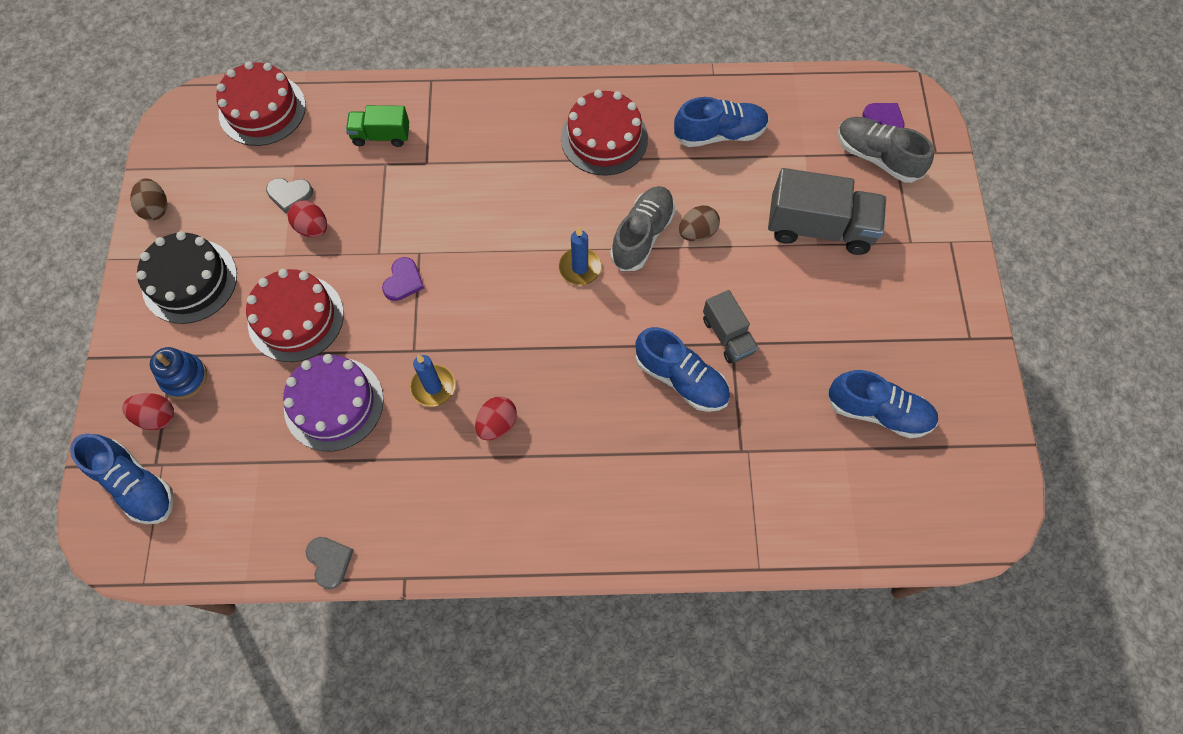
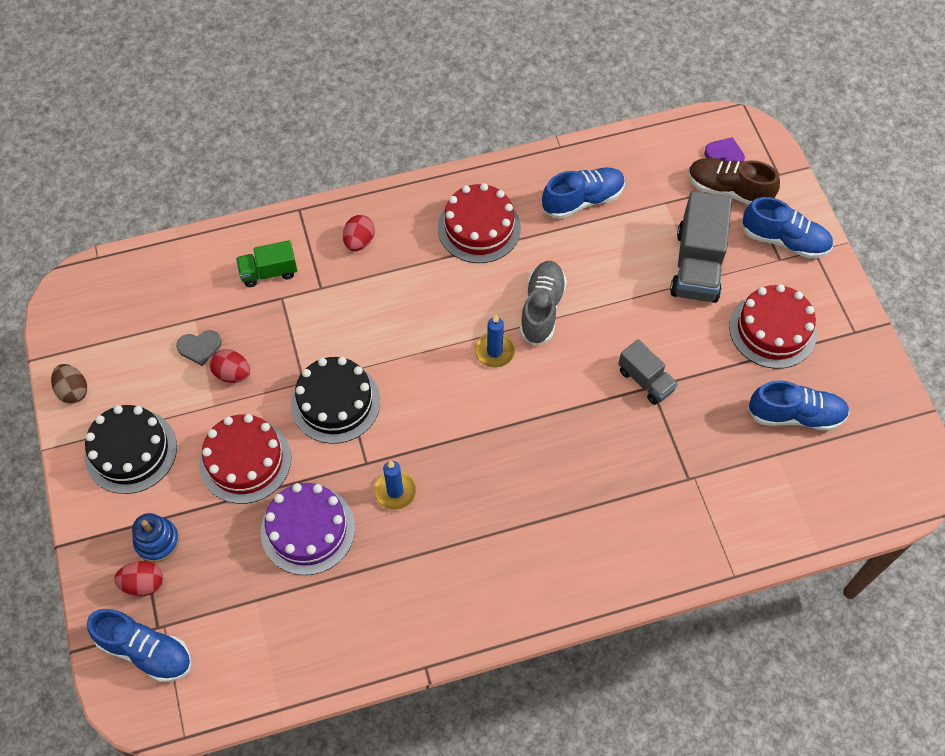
camera: 15 degrees left, 5 degrees down
red cake [216,61,306,146] -> red cake moved to [729,284,817,369]
grey heart [306,537,354,589] -> none
purple heart [382,257,424,301] -> black cake [291,357,380,444]
red egg [475,396,517,440] -> red egg moved to [343,215,375,251]
blue shoe [635,327,730,412] -> blue shoe moved to [742,197,833,259]
brown egg [679,205,720,242] -> none
grey truck [768,168,886,255] -> grey truck turned 105 degrees clockwise [670,191,732,303]
grey shoe [838,117,934,183] -> brown shoe [688,158,780,205]

